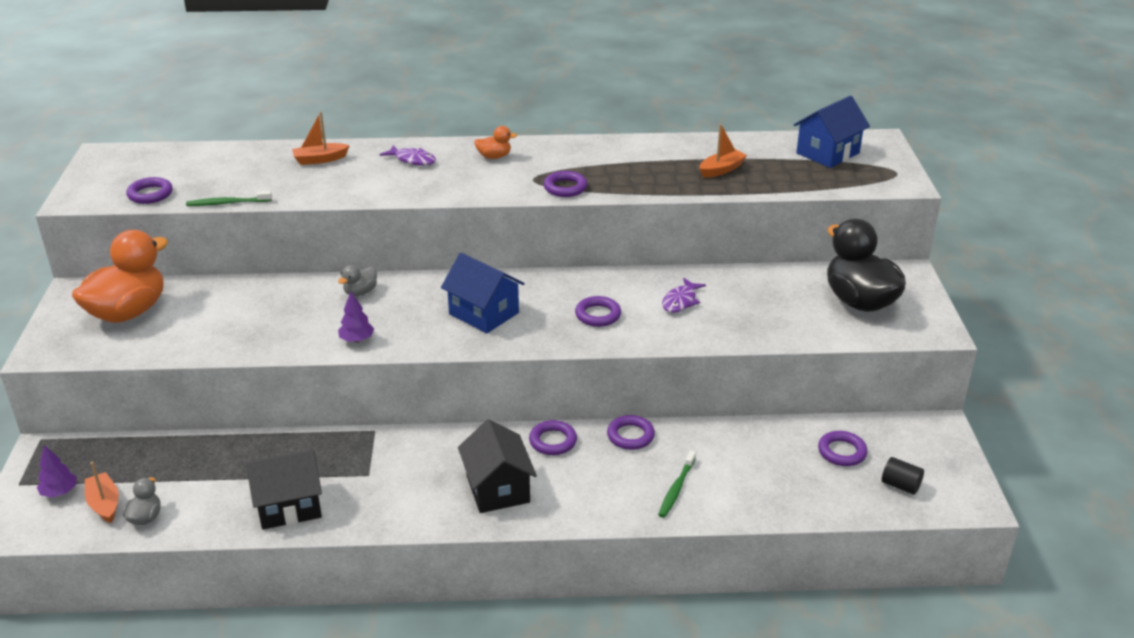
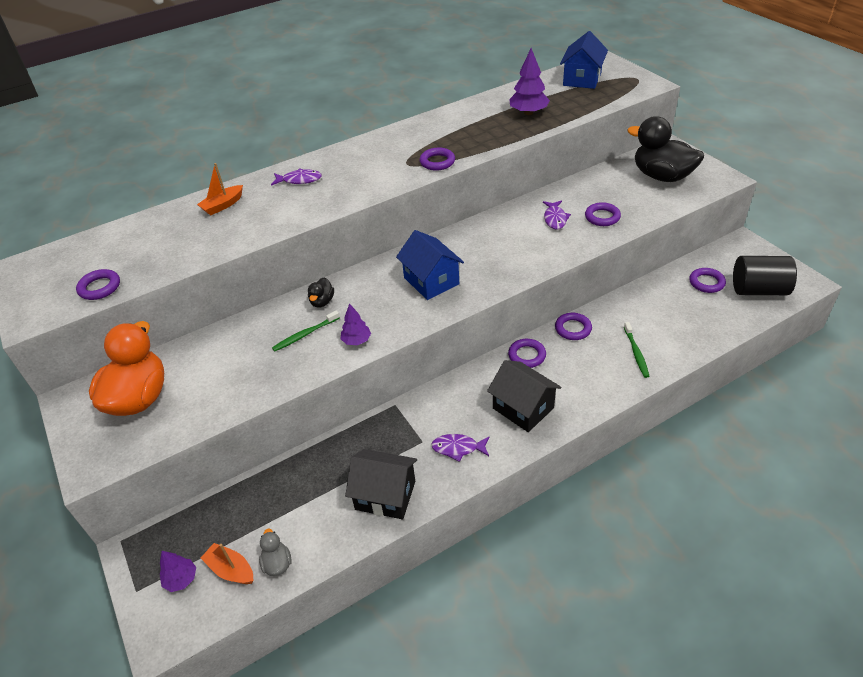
camera: 25 degrees left, 10 degrees up
green toothbrush [186,191,272,206] -> green toothbrush moved to [272,310,340,352]
black house [246,449,322,530] -> black house turned 60 degrees clockwise [345,449,417,519]
grey duck [338,265,377,296] -> black duck [308,277,334,308]
blue house [441,253,525,333] -> blue house turned 45 degrees clockwise [396,230,464,300]
orange duck [474,126,517,159] -> none
purple ring [575,296,621,327] -> purple ring moved to [585,202,621,226]
orange boat [699,124,747,178] -> purple tree [509,48,550,115]
black cylinder [882,457,924,495] -> black cylinder [733,256,797,295], size x2.00
none -> purple fish [431,434,489,462]

